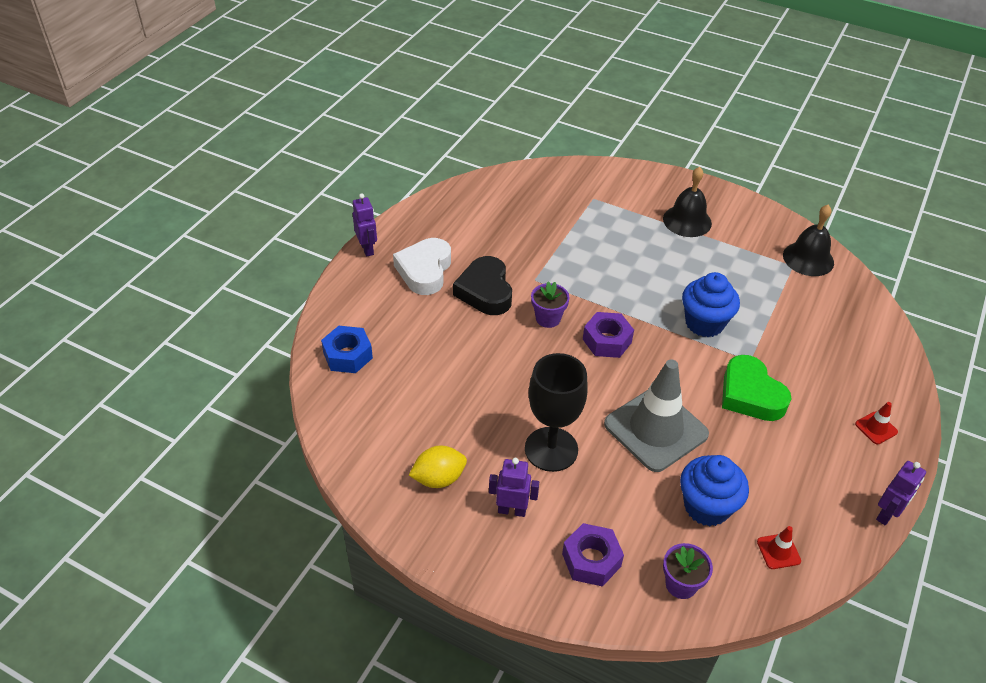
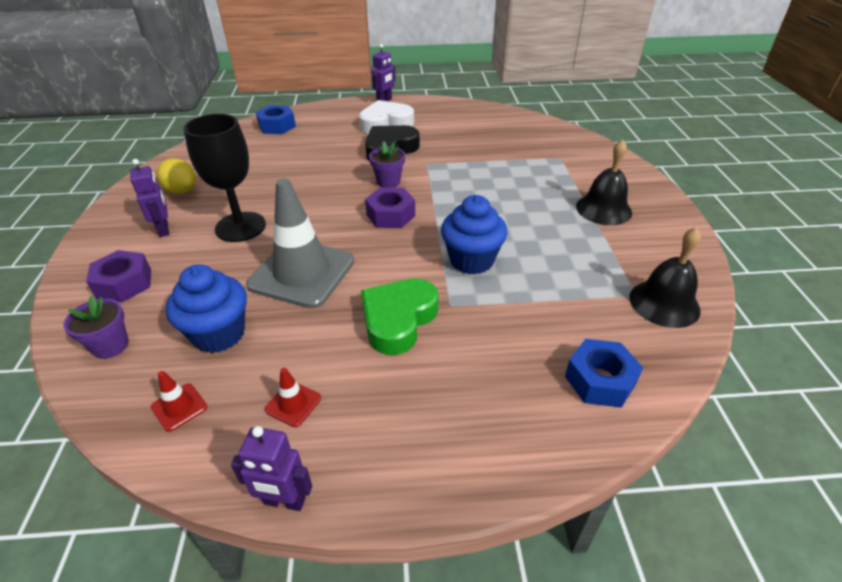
camera: 60 degrees right, 5 degrees down
red traffic cone [855,402,898,444] -> red traffic cone moved to [265,368,321,427]
none -> blue nut [565,339,643,408]

